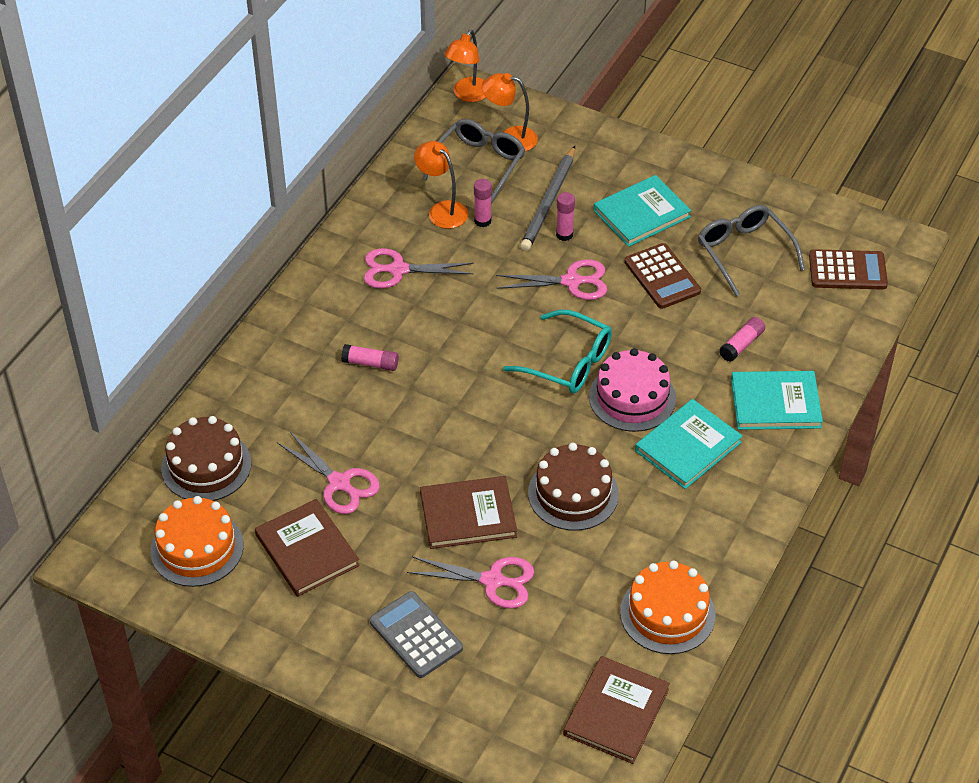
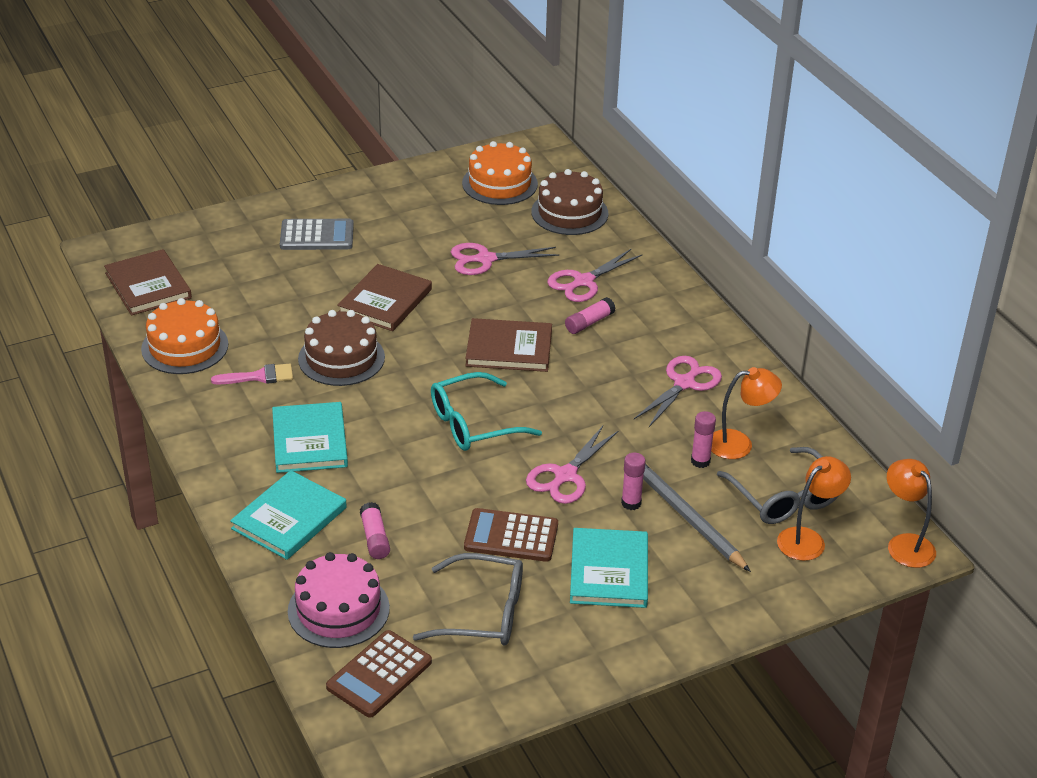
camera: 125 degrees right, 10 degrees down
brown book [255,499,360,597] -> brown book moved to [465,318,552,372]
pink scissors [407,556,534,609] -> pink scissors moved to [547,249,643,302]
pink cake [589,348,676,432] -> pink cake moved to [288,552,390,648]
none -> pink brush [211,364,293,385]

